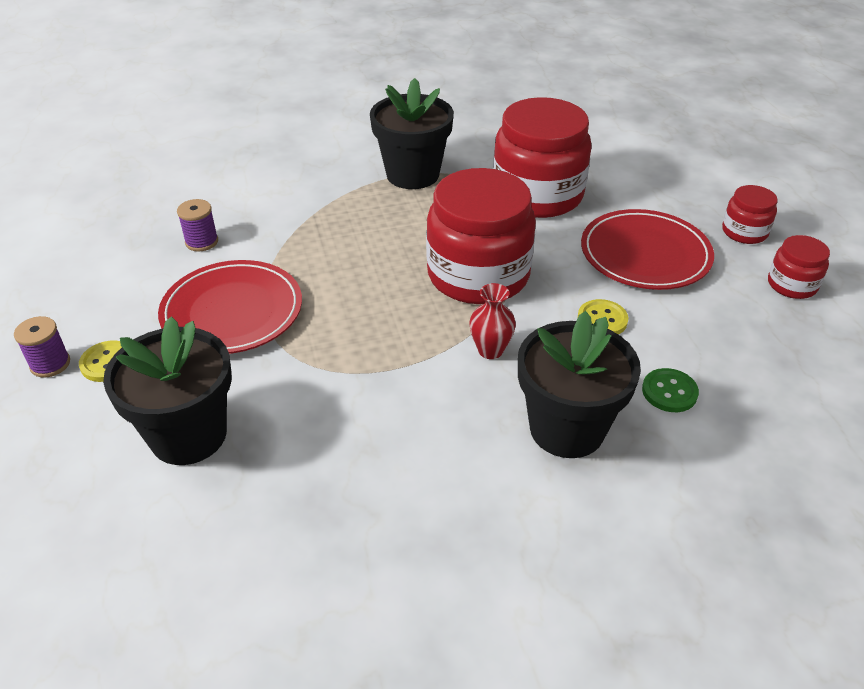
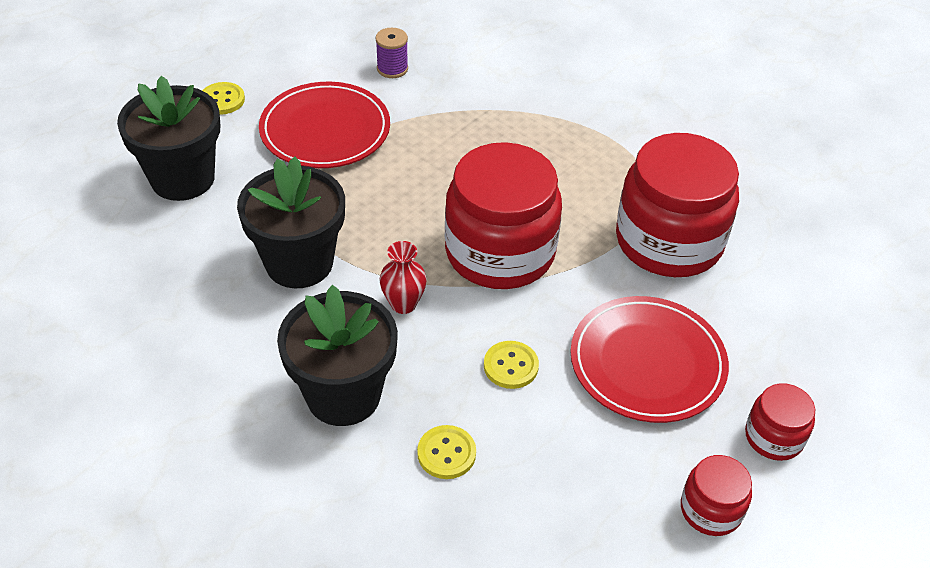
camera: 55 degrees right, 5 degrees up
purple spool [14,316,70,378] -> none
black flower pot [370,78,454,189] -> black flower pot moved to [237,157,345,288]
green button [642,368,699,412] -> yellow button [417,425,476,479]

